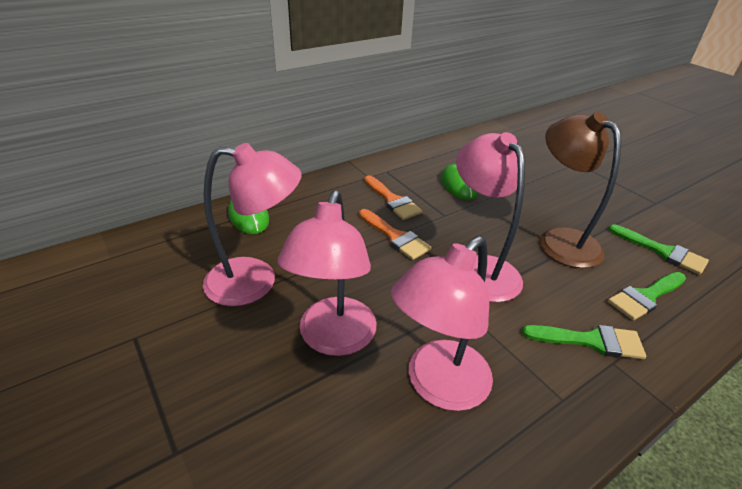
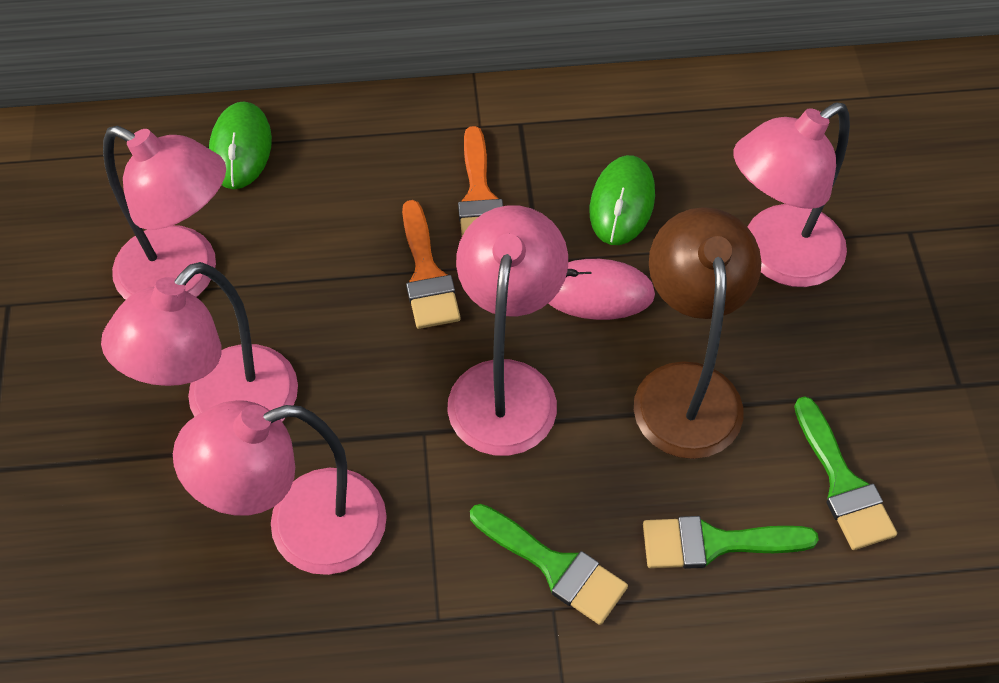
camera: 30 degrees right, 20 degrees up
none -> pink mouse [548,259,655,320]
none -> pink lamp [733,102,850,287]

